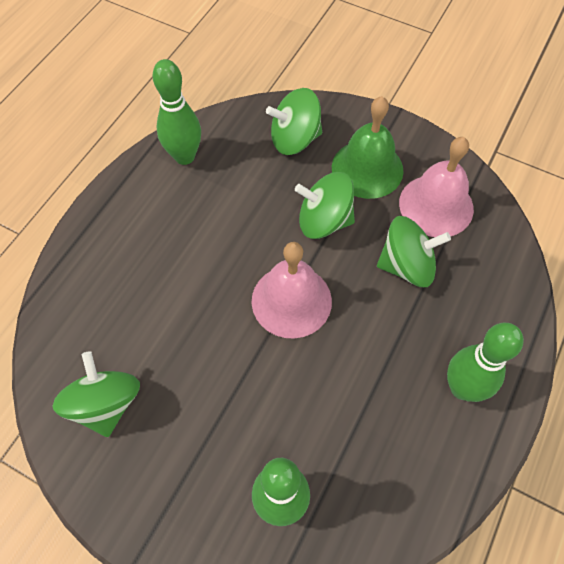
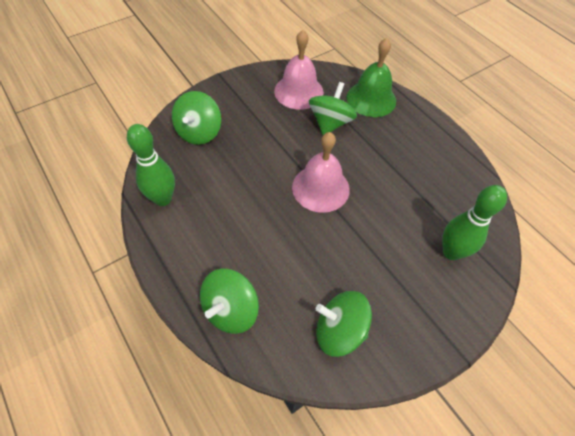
camera: 65 degrees left, 5 degrees down
green spinning top [295,172,355,239] -> green spinning top moved to [200,269,259,334]
green bell [332,96,404,199] -> green bell moved to [347,38,396,117]
green bowling pin [447,323,524,402] -> none

